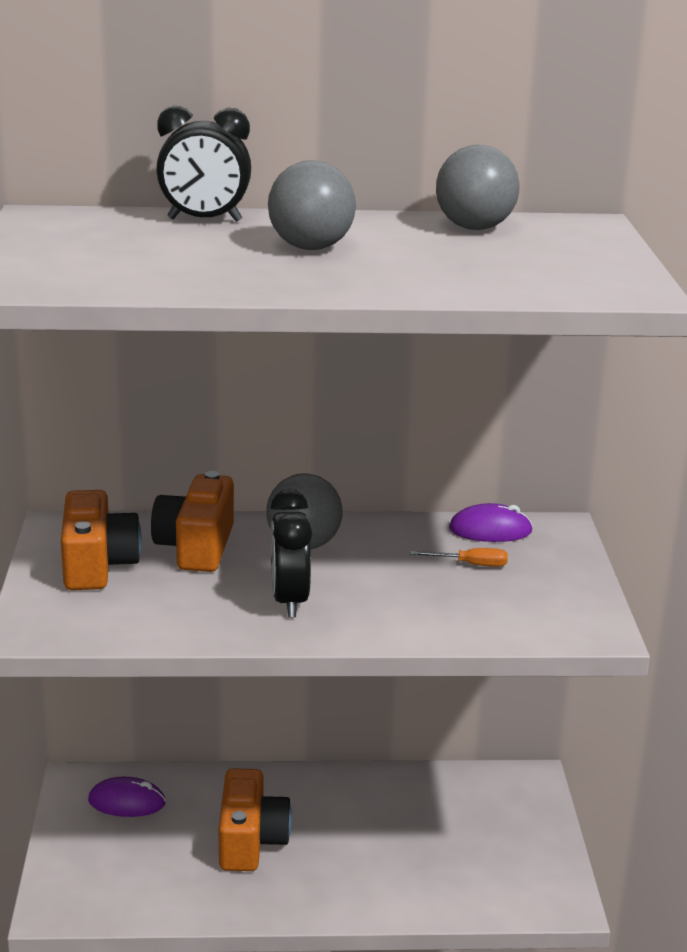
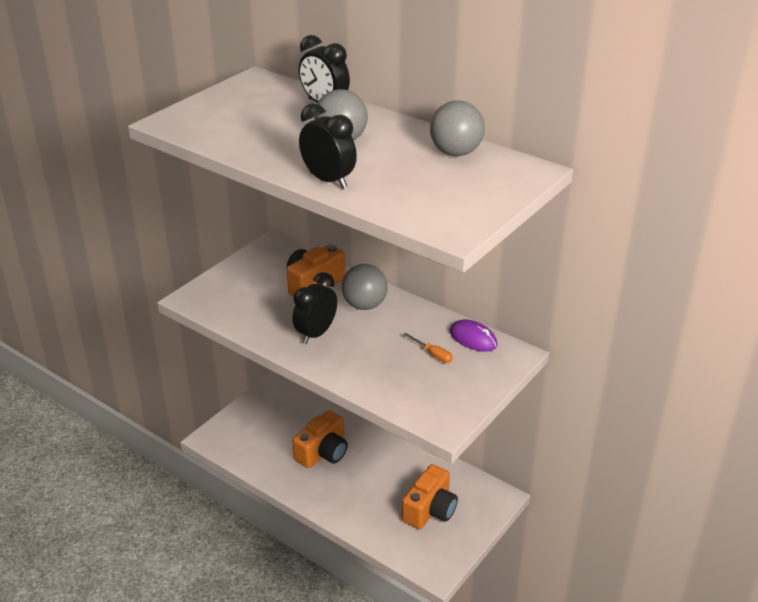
camera: 40 degrees right, 10 degrees up
orange camera [61,490,142,590] -> orange camera moved to [402,464,458,529]
purple mouse [88,777,166,817] -> none
none -> black clock [299,103,357,189]

